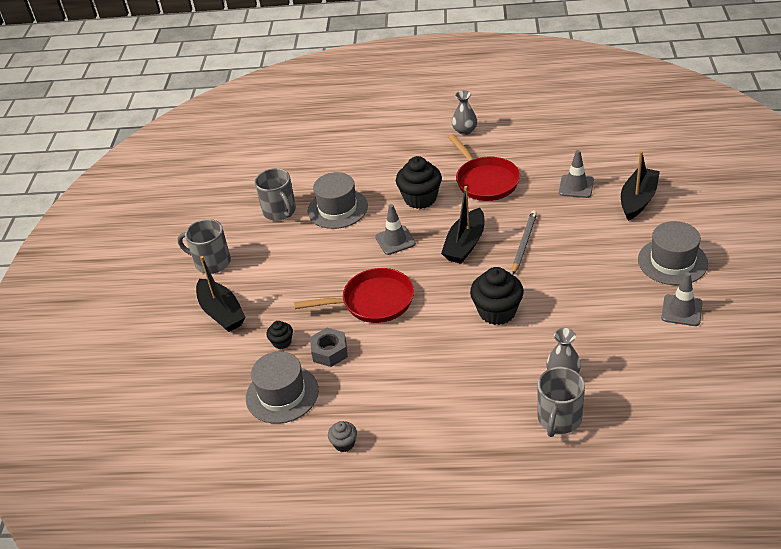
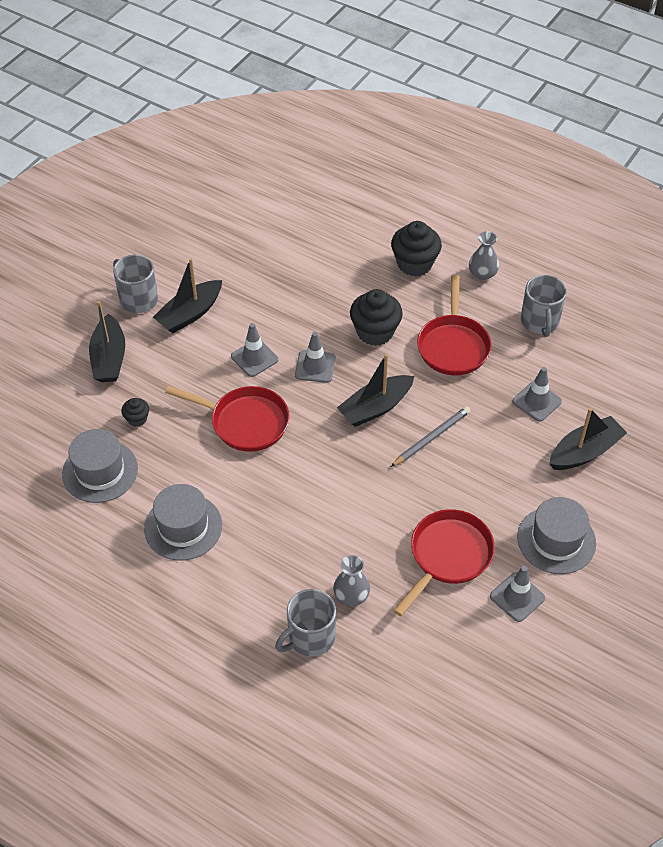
camera: 25 degrees right, 10 degrees up
grey mug [255,168,296,221] -> grey mug moved to [521,275,567,337]
grey hat [308,172,368,229] -> grey hat moved to [144,484,222,561]
grey nut [310,328,348,367] -> none
grey cupcake [328,421,357,452] -> none
black cupcake [470,267,524,325] -> black cupcake moved to [391,221,442,277]
none -> black boat [153,258,222,333]
none -> grey traffic cone [231,323,278,377]
none -> red pan [393,509,495,616]

